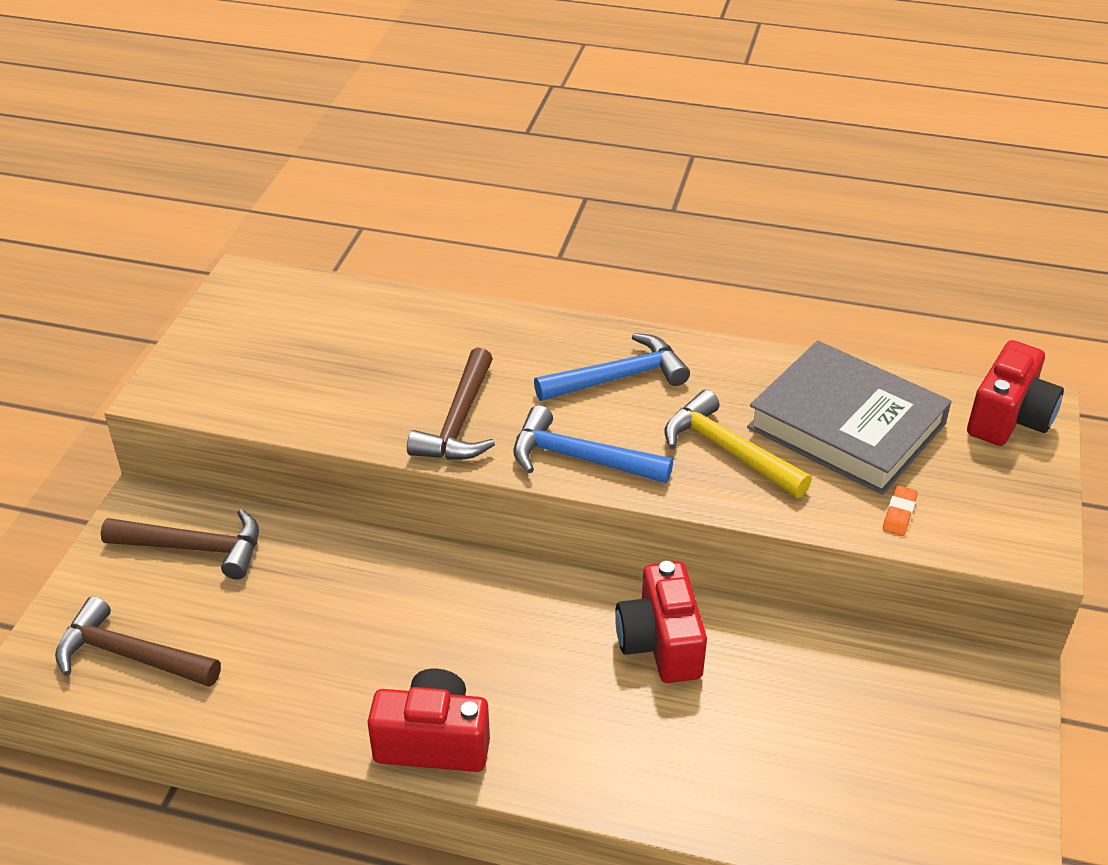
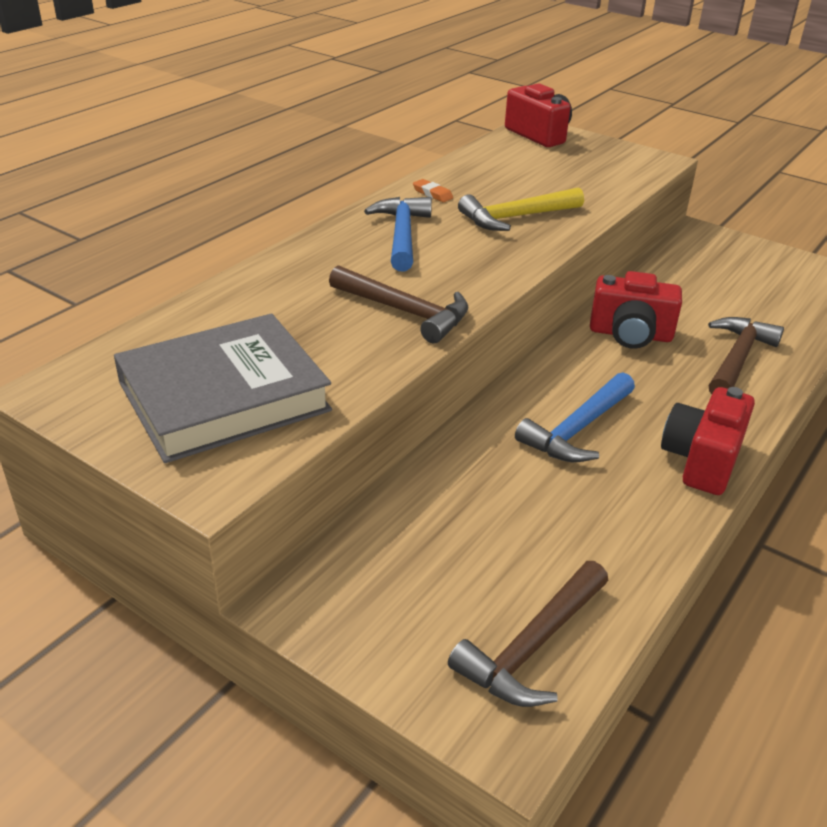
camera: 70 degrees left, 5 degrees down
brown hammer [101,509,259,579] -> brown hammer moved to [708,317,784,394]
blue hammer [513,405,673,483] -> blue hammer moved to [515,372,635,462]
grey book [747,341,952,495] -> grey book moved to [114,313,332,463]
orange eraser [883,485,918,536] -> orange eraser moved to [413,179,453,202]

